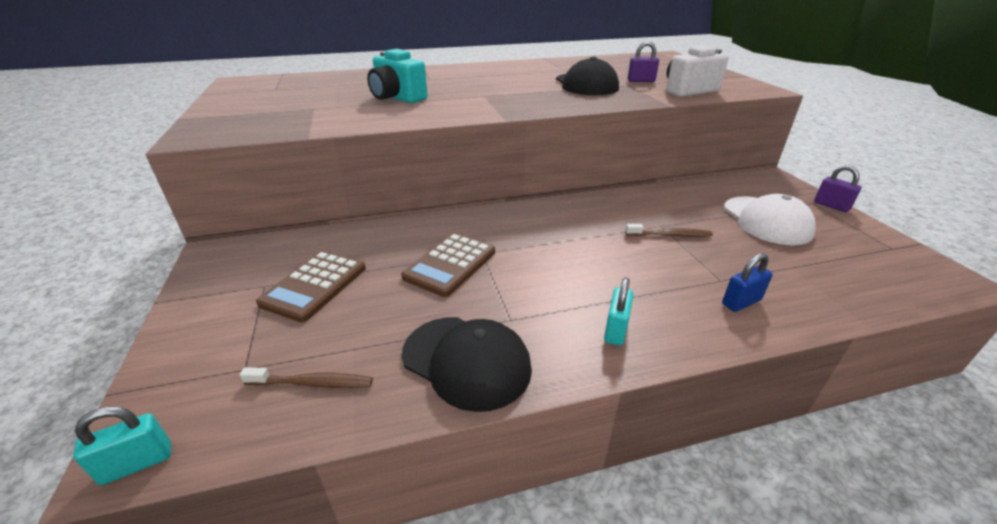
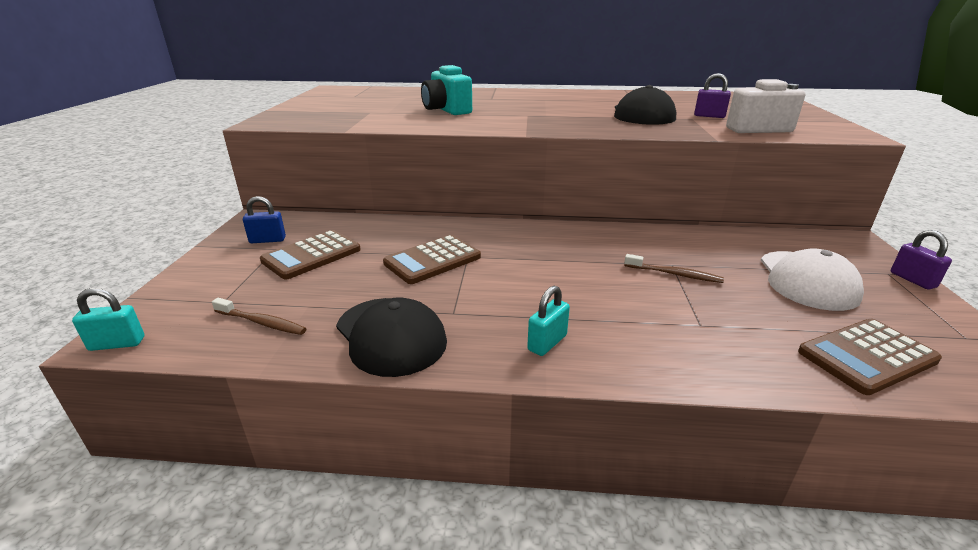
camera: 20 degrees right, 5 degrees down
blue padlock [722,253,773,312] -> blue padlock moved to [243,196,286,243]
none -> brown calculator [798,319,942,395]

